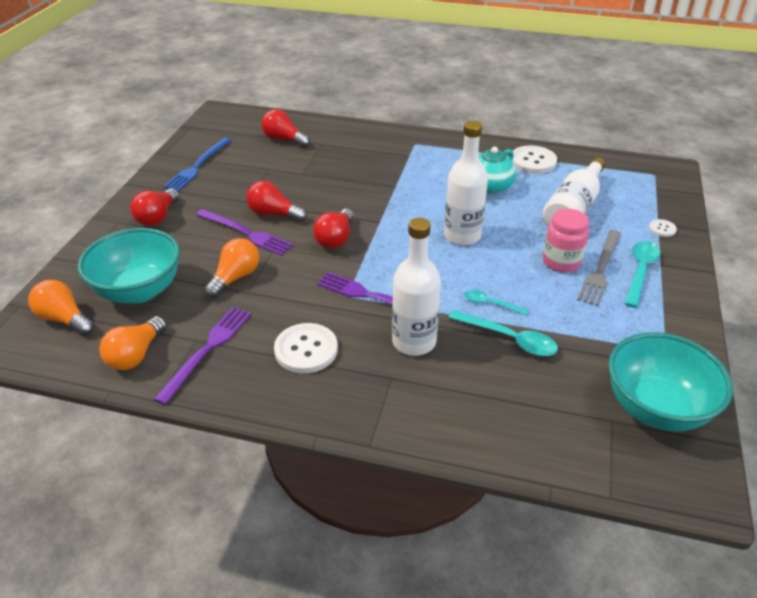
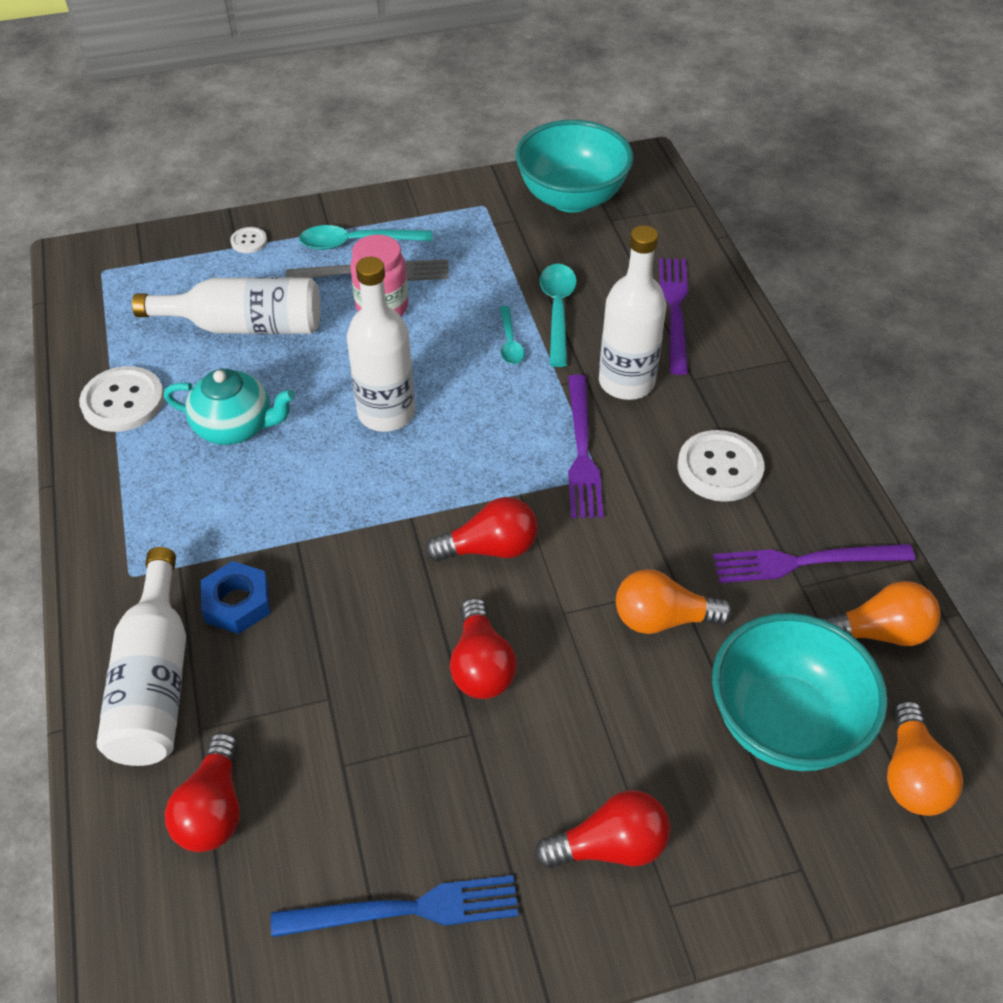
camera: 120 degrees left, 10 degrees up
purple fork [196,209,293,255] -> purple fork moved to [659,258,688,375]
none -> white bottle [97,547,186,766]
none -> blue nut [201,561,270,634]

